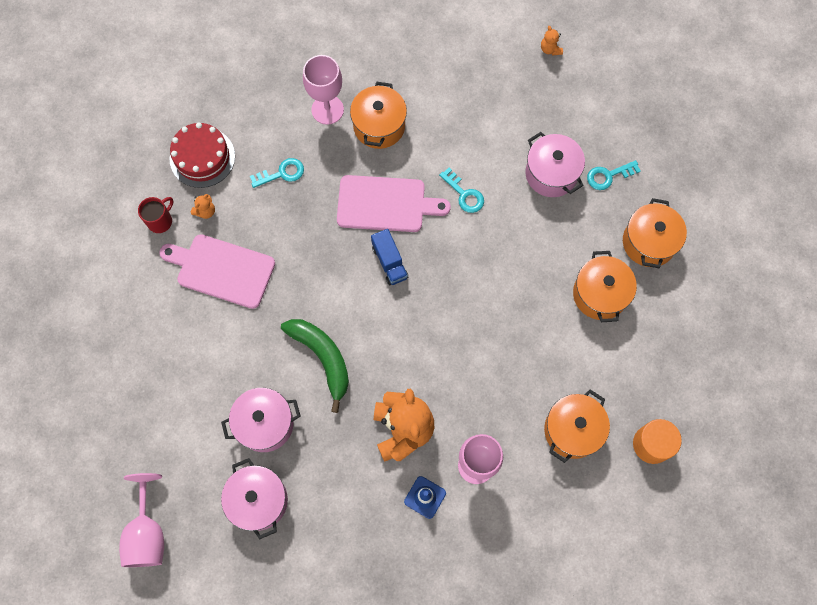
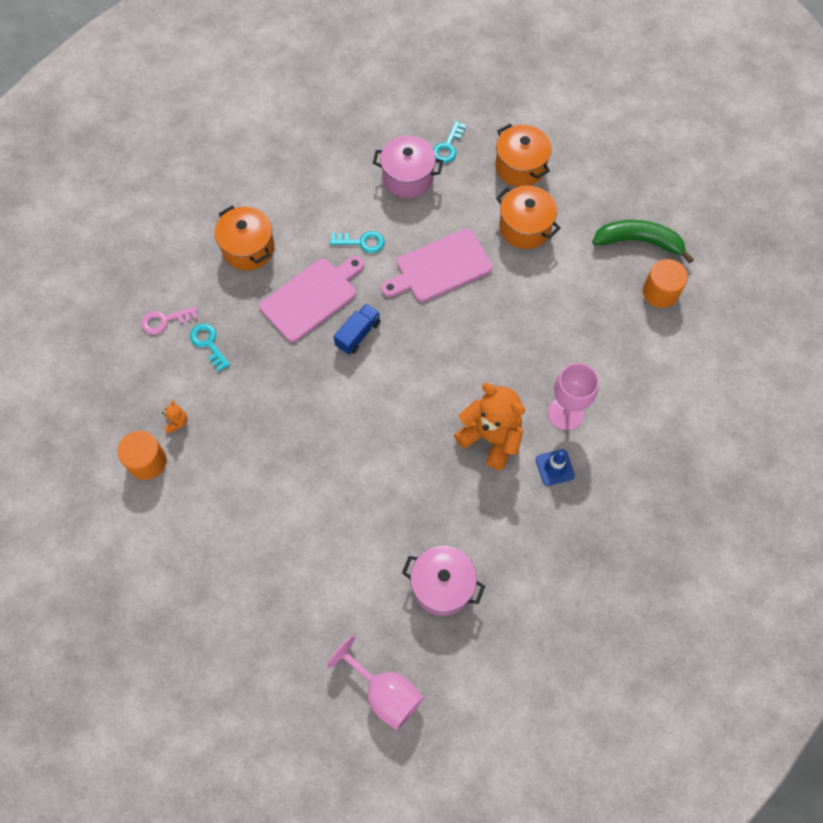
camera: 45 degrees left, 5 degrees down
red mug [138,197,174,233] -> orange cylinder [118,431,167,480]
pink cutting board [159,234,275,309] -> pink cutting board moved to [381,229,493,302]
red cake [170,123,235,188] -> none
pink pot [221,388,301,452] -> none
turquoise key [250,158,304,188] -> turquoise key turned 60 degrees counterclockwise [190,323,230,371]
green banana [281,319,349,413] -> green banana moved to [592,220,694,263]
pink goblet [303,55,344,125] -> none
blue truck [371,229,408,285] -> blue truck turned 75 degrees counterclockwise [334,304,380,355]
orange teddy bear [541,26,563,56] -> none
orange pot [544,390,610,463] -> none
none -> pink key [141,306,198,335]

